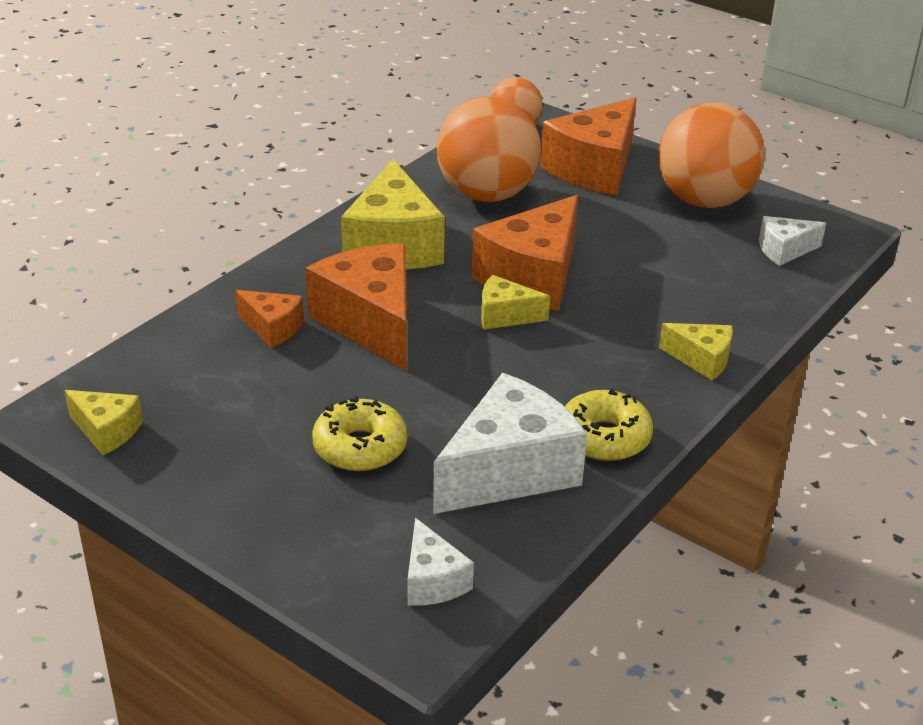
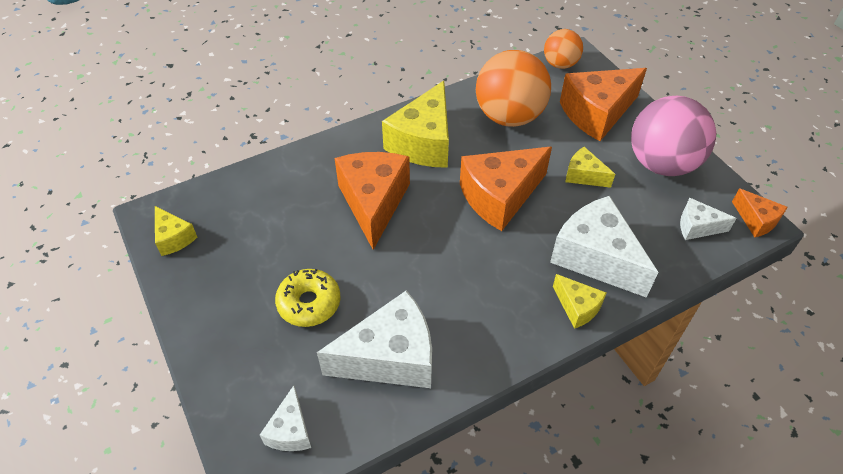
camera: 25 degrees right, 15 degrees up
orange cheese [235,290,304,348] -> orange cheese moved to [732,188,787,237]
yellow cheese [481,275,550,329] -> yellow cheese moved to [565,147,615,188]
yellow donut [565,389,653,461] -> none
orange ball [658,103,765,208] -> pink ball [631,96,716,176]
none -> white cheese [550,196,658,298]

